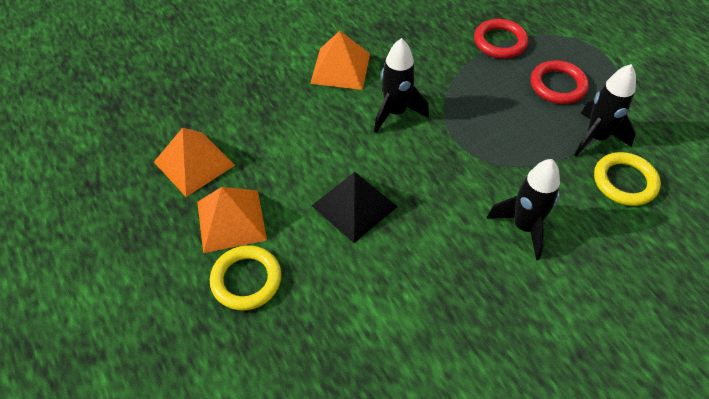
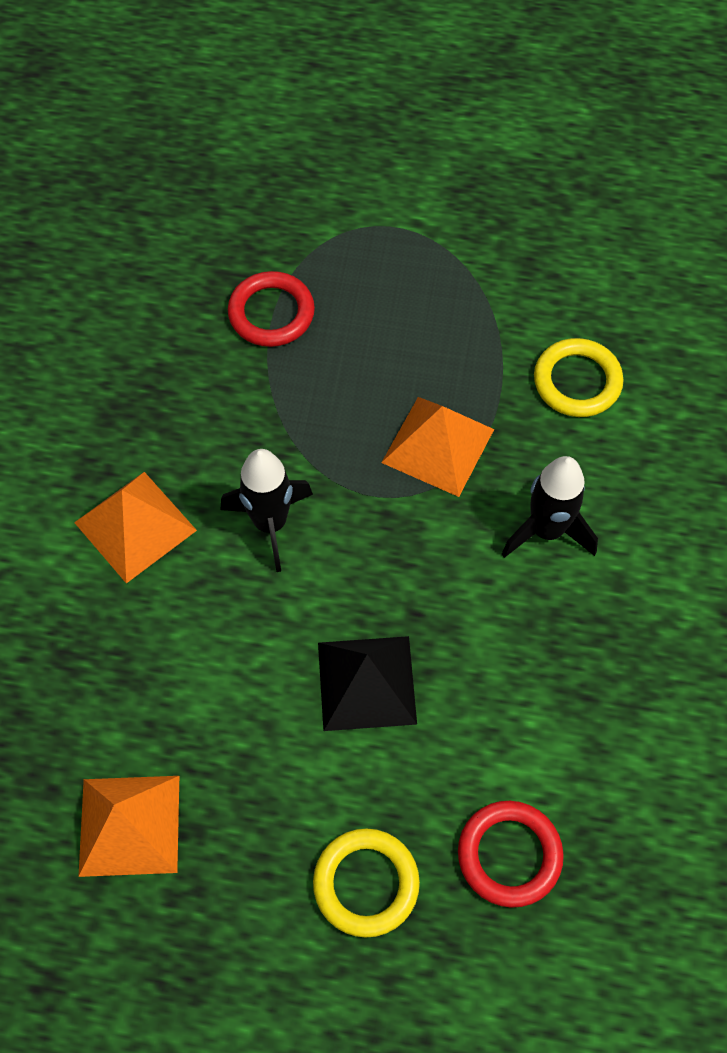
camera: 50 degrees left, 10 degrees up
orange pyramid [197,187,267,253] -> orange pyramid moved to [381,397,494,497]
red ring [531,60,589,104] -> red ring moved to [458,801,564,908]
black rocket [574,64,636,157] -> none

